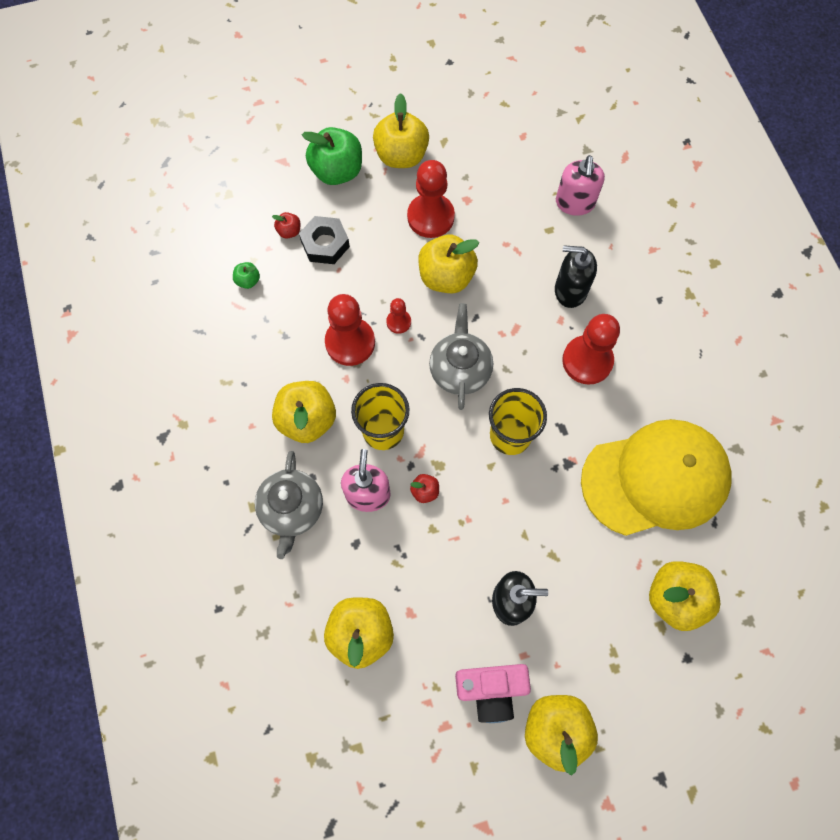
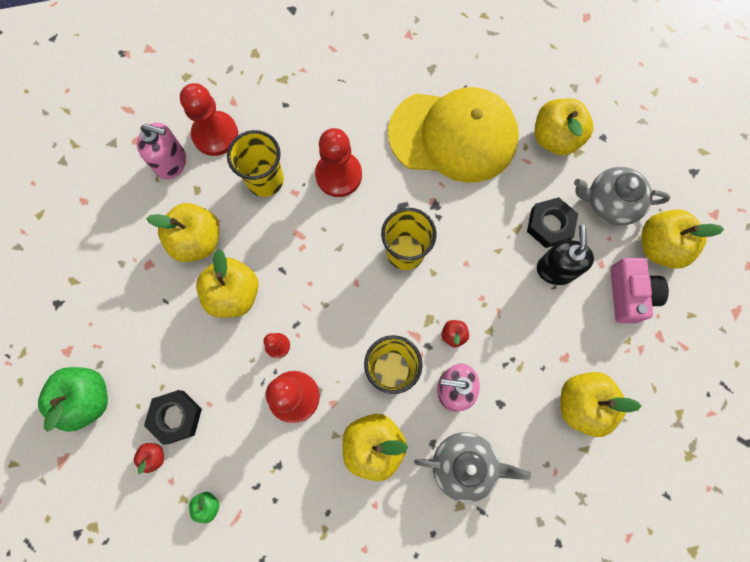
camera: 85 degrees left, 5 degrees up
yellow apple [373,93,429,168] -> yellow apple moved to [146,203,219,262]
red pawn [407,160,455,238] -> red pawn moved to [180,83,238,156]
grey teapot [429,303,493,410] -> grey teapot moved to [574,167,670,226]
black soap dispenser [555,245,597,308] -> yellow cup [227,130,284,197]
yellow cap [581,419,732,536] -> yellow cap turned 105 degrees clockwise [388,87,519,183]
none -> black nut [527,197,578,248]

